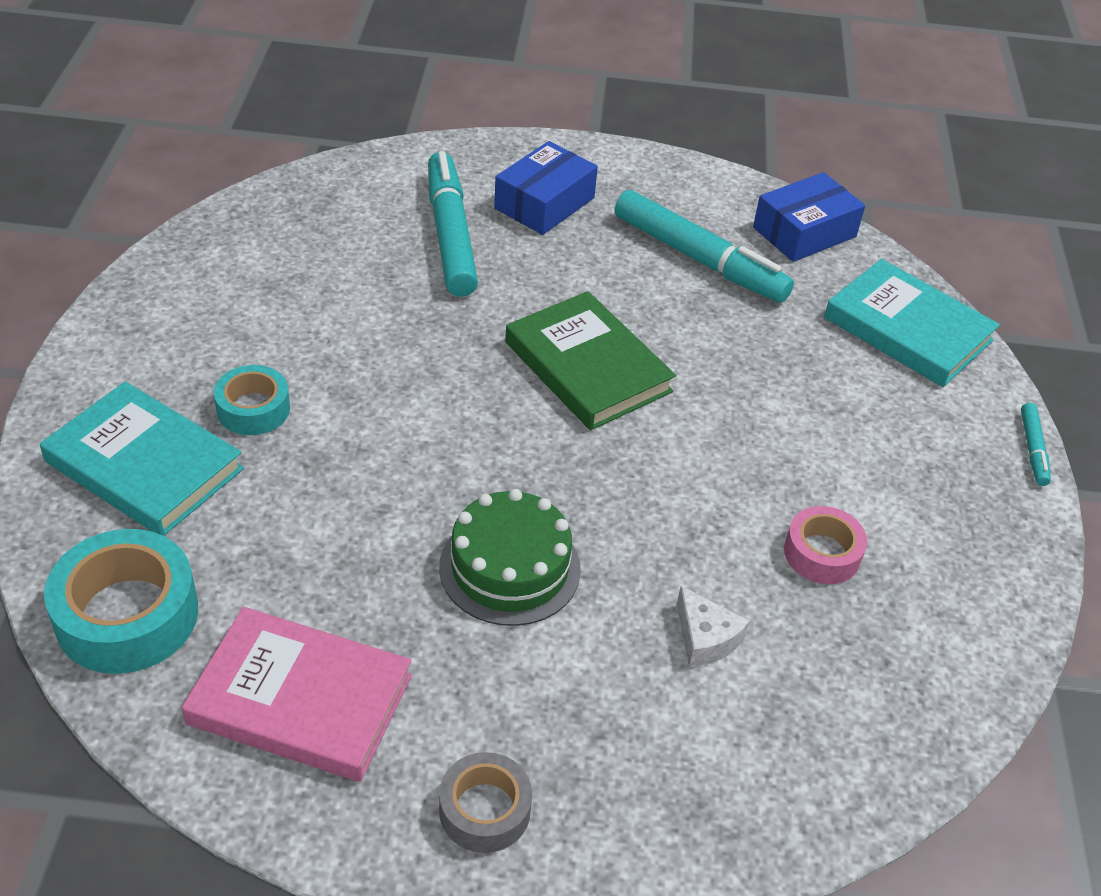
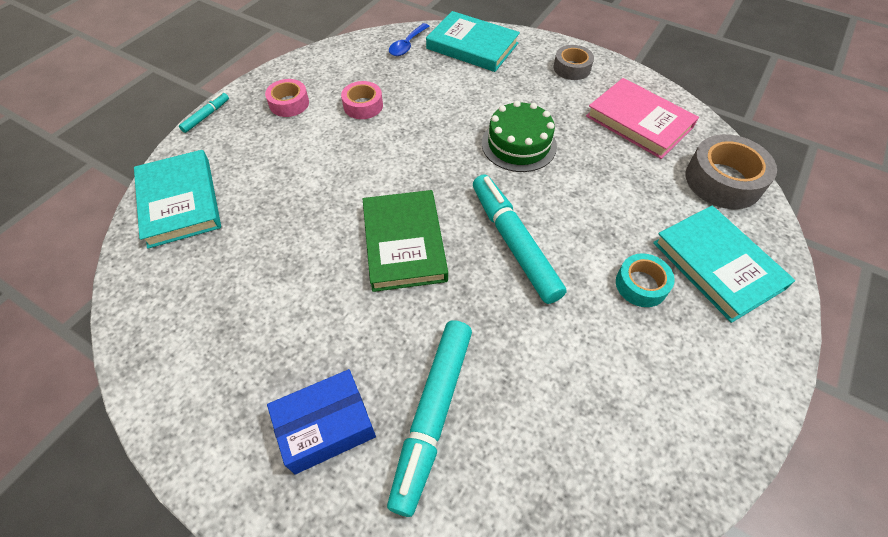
camera: 150 degrees left, 10 degrees up
turquoise tape [44,529,198,674] -> grey tape [685,134,777,209]
turquoise marker [615,190,794,303] -> turquoise marker moved to [473,174,566,304]
white cheese [677,586,749,667] -> none
blue box [753,172,865,262] -> none
none -> pink tape [265,79,309,117]
none -> blue spoon [389,23,429,56]
none -> turquoise book [426,11,520,72]

